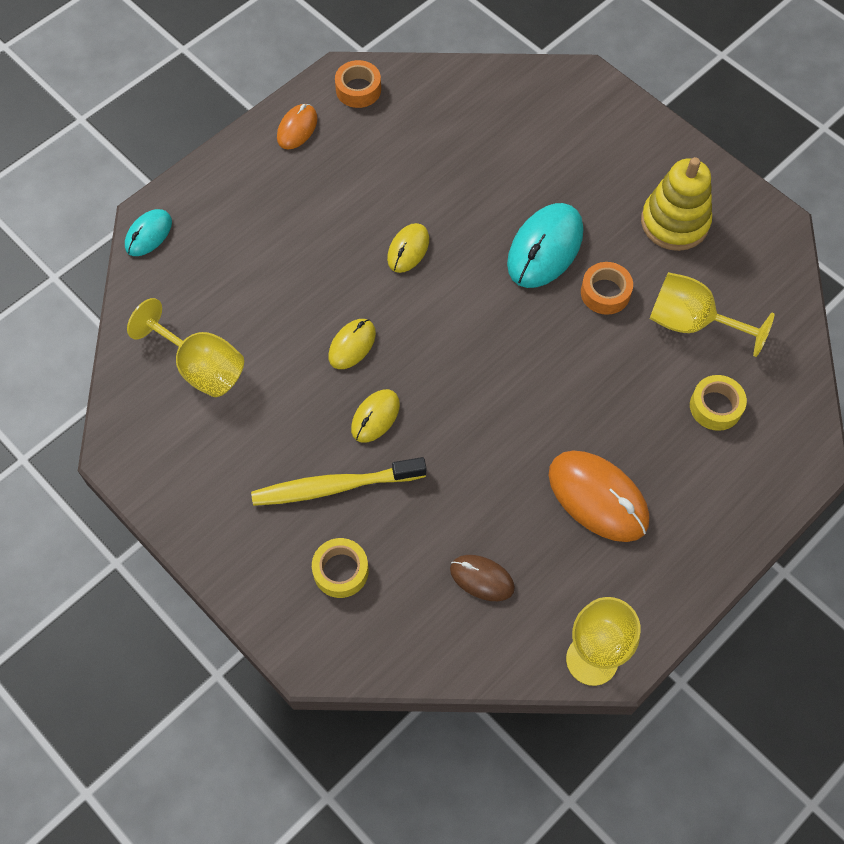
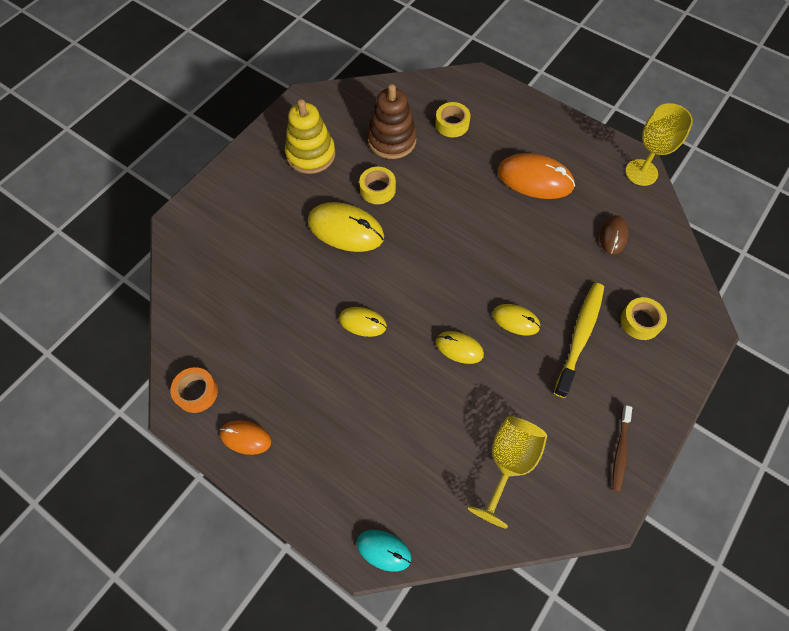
camera: 100 degrees left, 0 degrees up
yellow toothbrush [251,457,426,506] -> yellow toothbrush turned 135 degrees counterclockwise [554,283,604,398]
turquoise mouse [507,203,583,288] -> yellow mouse [308,202,384,252]
orange mouse [548,450,649,542] -> orange mouse turned 75 degrees clockwise [498,153,575,199]
orange tape [581,262,633,315] -> yellow tape [359,167,396,204]
yellow goblet [650,272,774,357] -> brown stacking toy [367,84,417,159]
none -> brown toothbrush [612,405,632,492]

